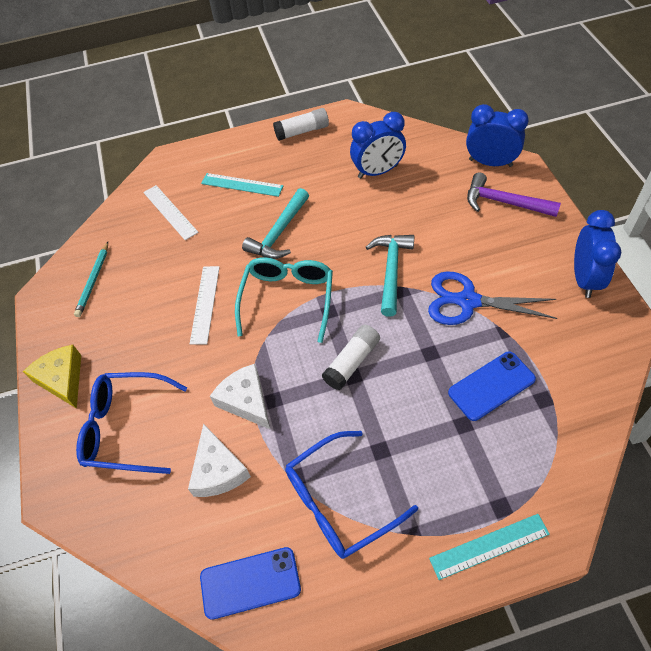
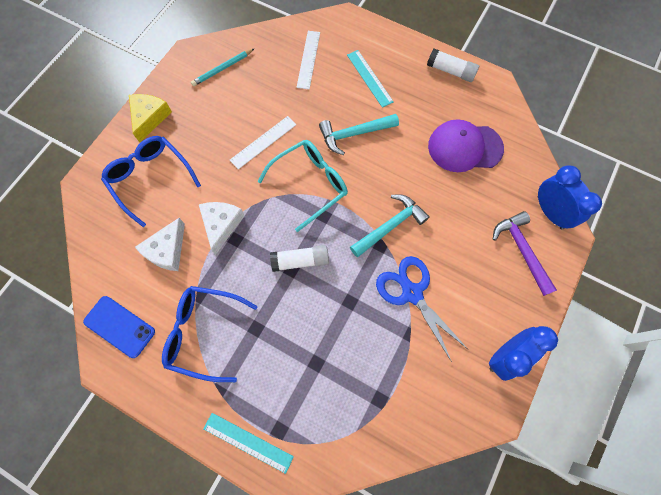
camera: 40 degrees right, 15 degrees up
blue clock [350,112,406,178] -> purple cap [428,119,504,172]
blue phone [448,352,536,421] -> none

